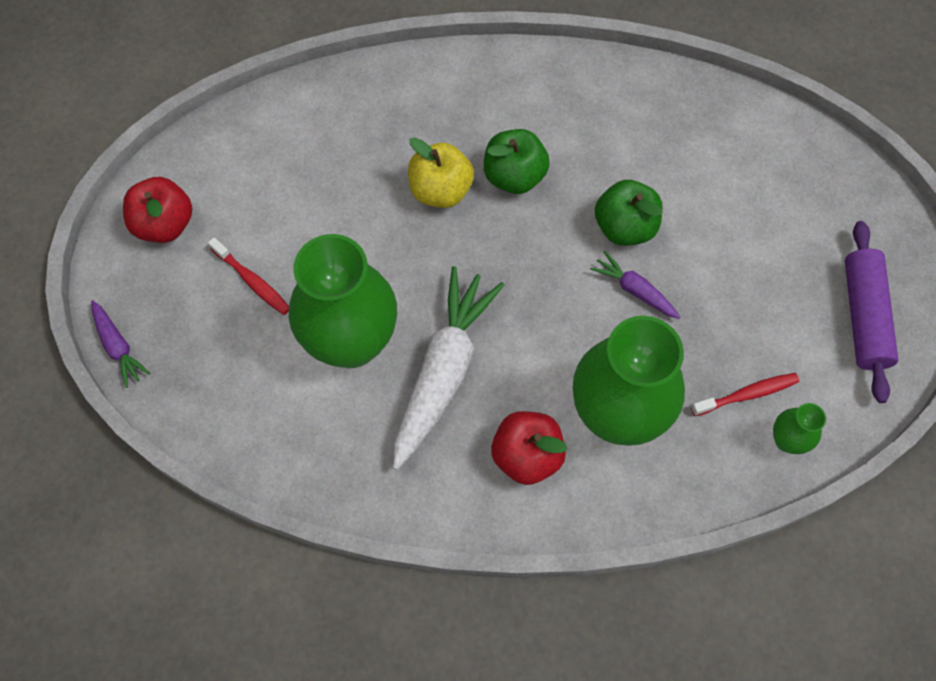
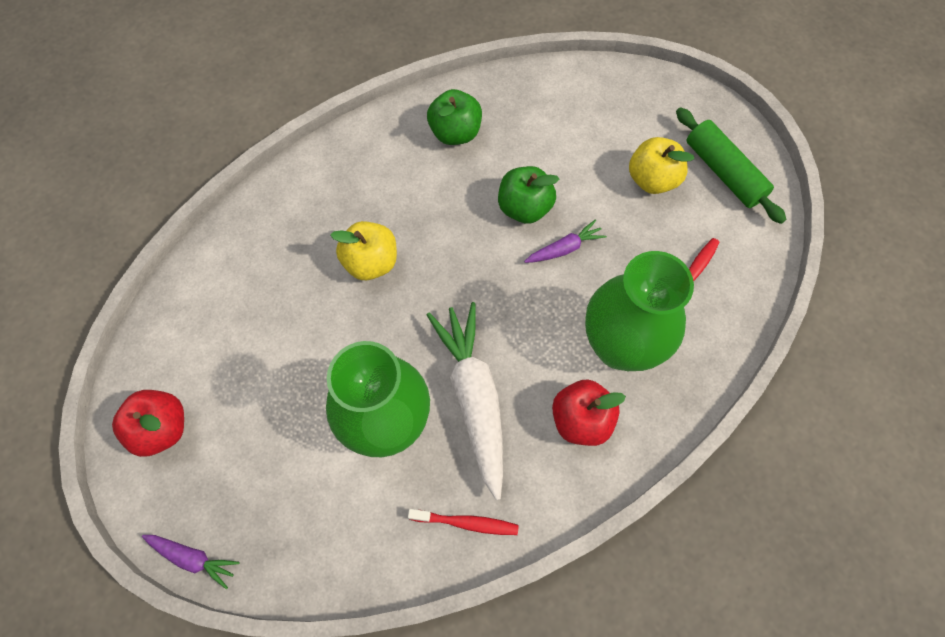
camera: 35 degrees left, 0 degrees up
red toothbrush [208,237,289,315] -> red toothbrush moved to [408,509,519,535]
green apple [484,129,550,194] -> green apple moved to [427,89,482,145]
purple carrot [590,251,681,319] -> purple carrot turned 150 degrees clockwise [524,219,607,263]
green vase [773,403,826,454] -> none
purple rolling pin [845,221,898,403] -> green rolling pin [676,107,786,224]
none -> yellow apple [629,137,694,194]

